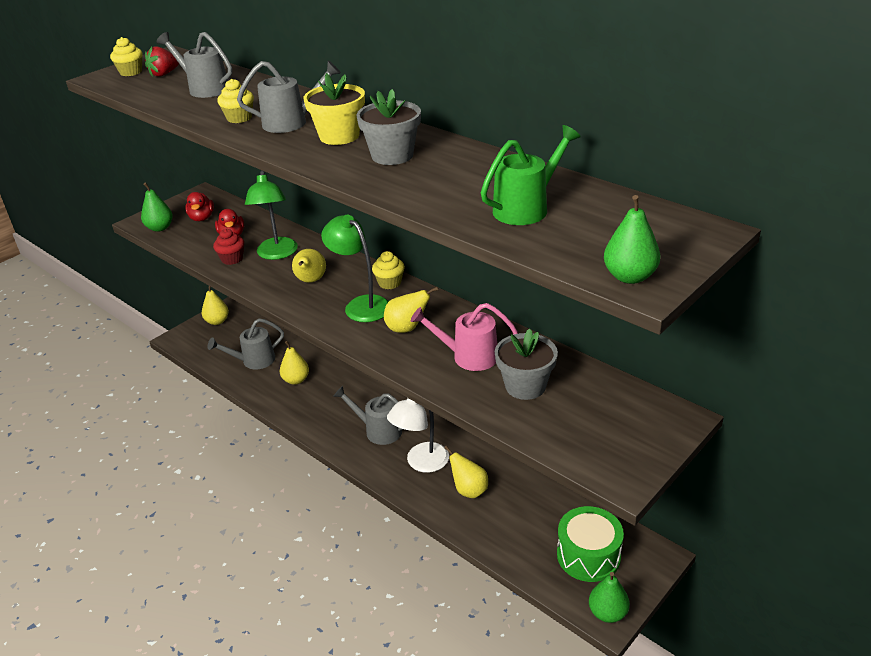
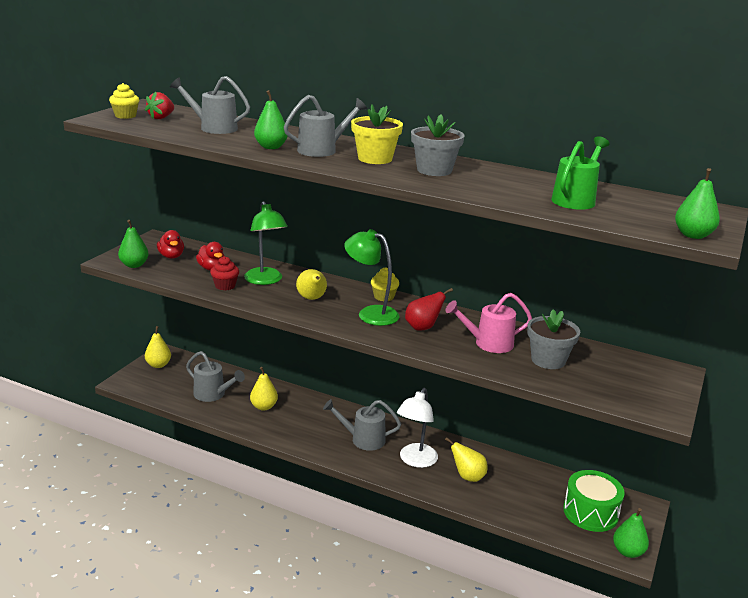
camera: 20 degrees left, 10 degrees down
grey watering can [207,318,284,369] -> grey watering can turned 105 degrees counterclockwise [186,351,245,402]
yellow cupcake [218,79,254,123] -> green pear [254,90,288,149]
yellow pear [384,287,438,333] -> red pear [405,288,453,331]

